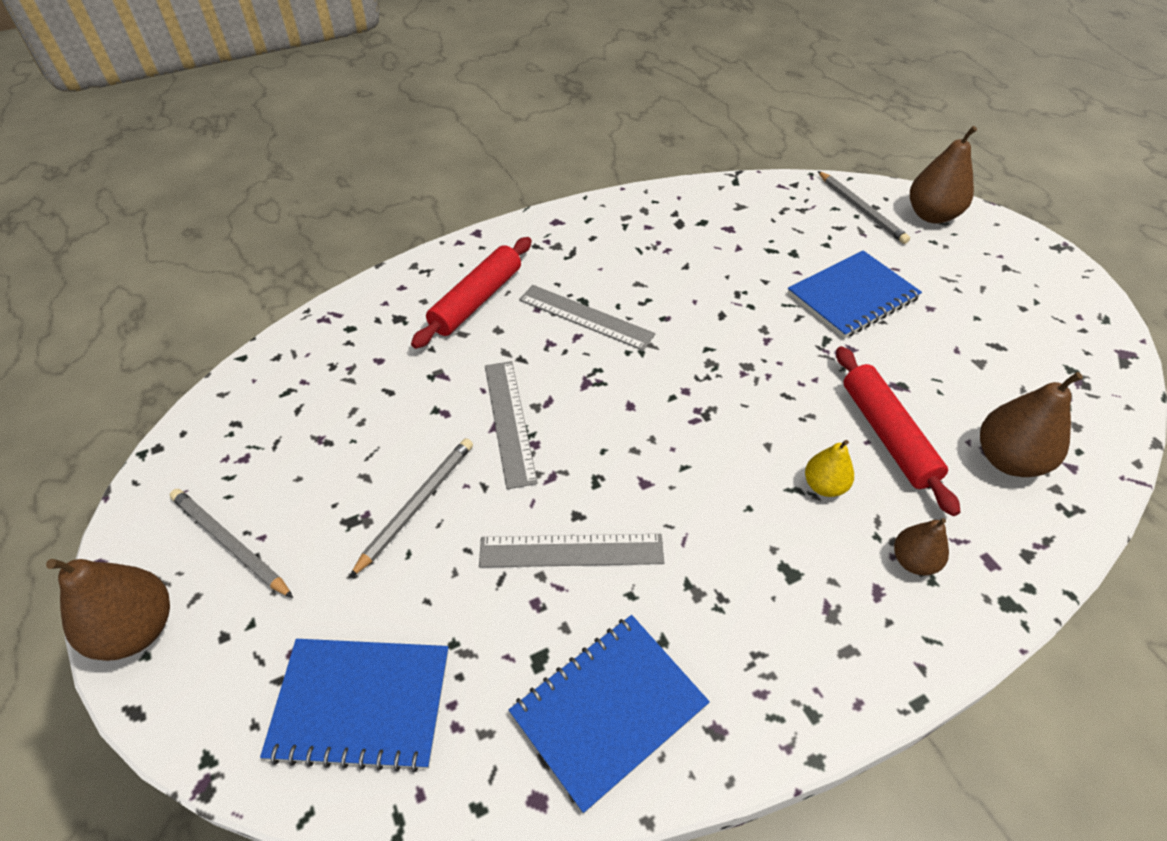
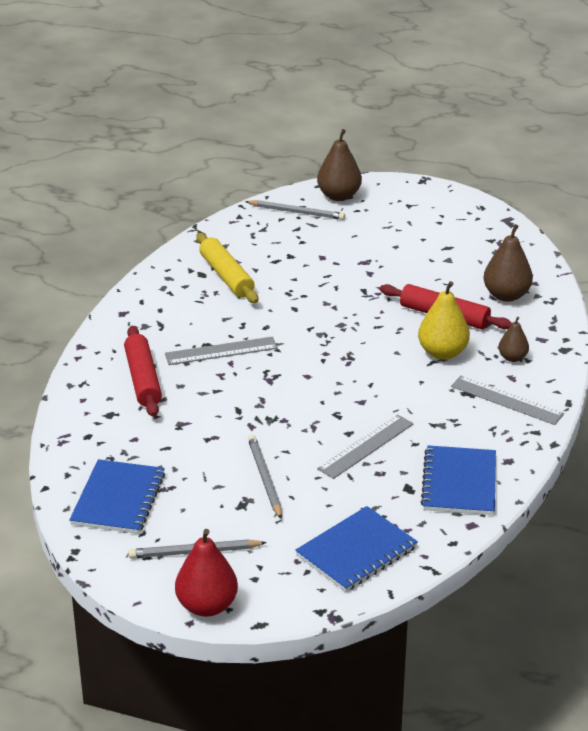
camera: 45 degrees left, 15 degrees down
brown pear [46,559,170,661] -> red pear [175,529,238,617]
grey ruler [485,361,538,489] -> grey ruler moved to [451,375,564,425]
blue notebook [787,250,922,339] -> blue notebook moved to [69,459,165,534]
yellow pear [805,440,854,497] -> yellow pear [418,281,470,360], size x1.70
none -> yellow rolling pin [196,233,258,303]

